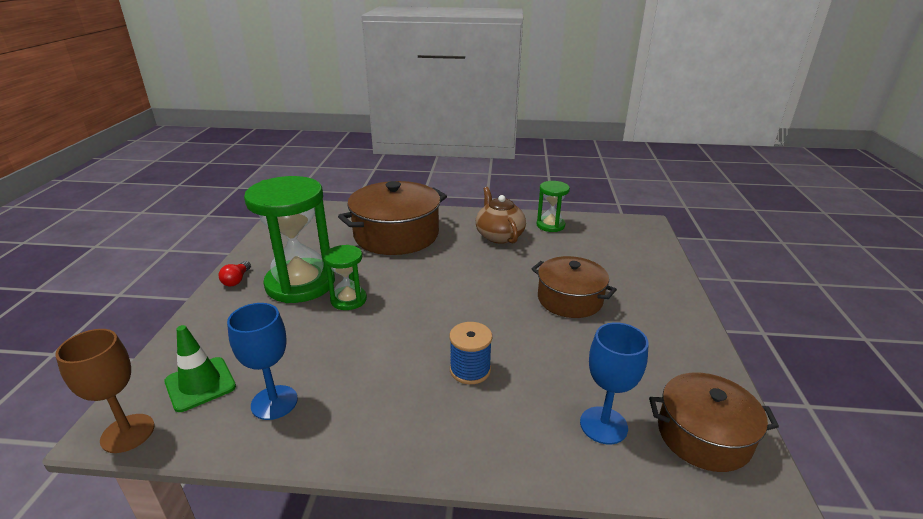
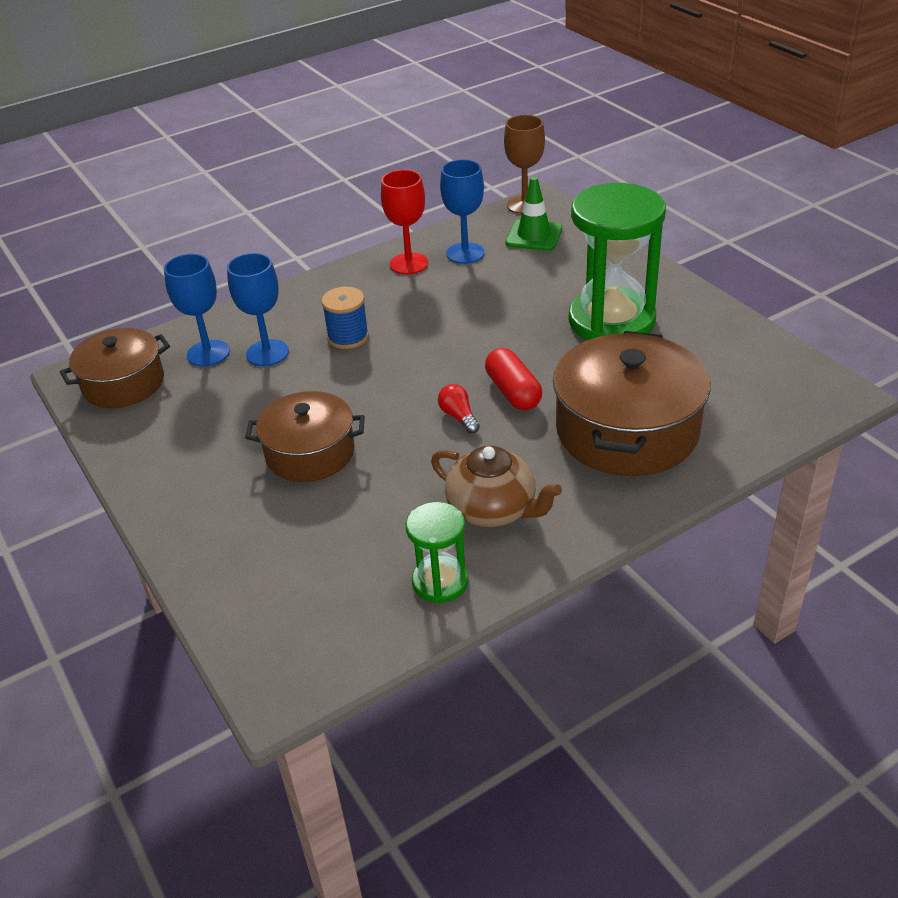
camera: 145 degrees right, 10 degrees up
red light bulb [219,261,251,286] -> red light bulb moved to [438,384,480,434]
green hourglass [324,245,367,310] -> none
none -> blue goblet [227,253,289,366]
none -> red goblet [381,169,428,274]
none -> red capsule [485,348,542,410]

